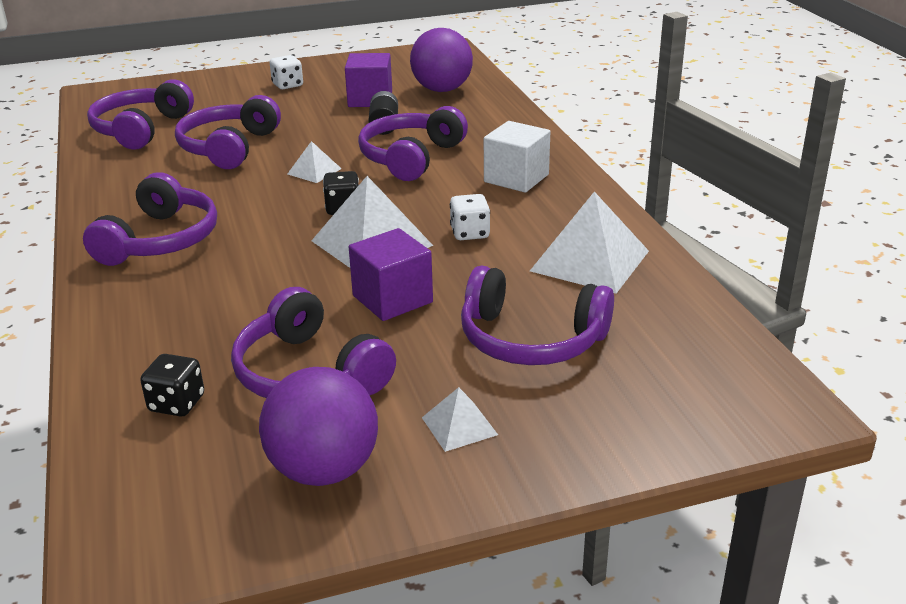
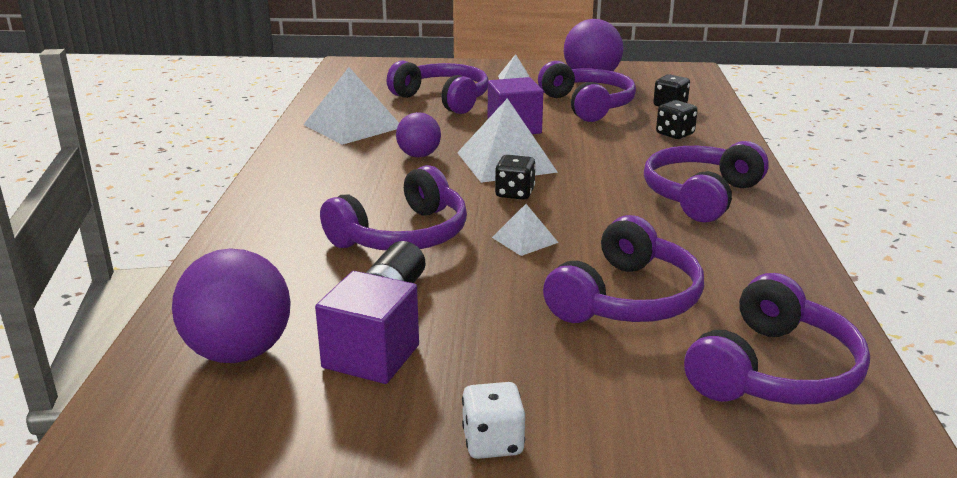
camera: 160 degrees left, 5 degrees down
white dice [450,194,490,240] -> purple ball [396,112,441,157]
white cube [484,121,550,192] -> none
none -> black dice [656,100,698,139]

